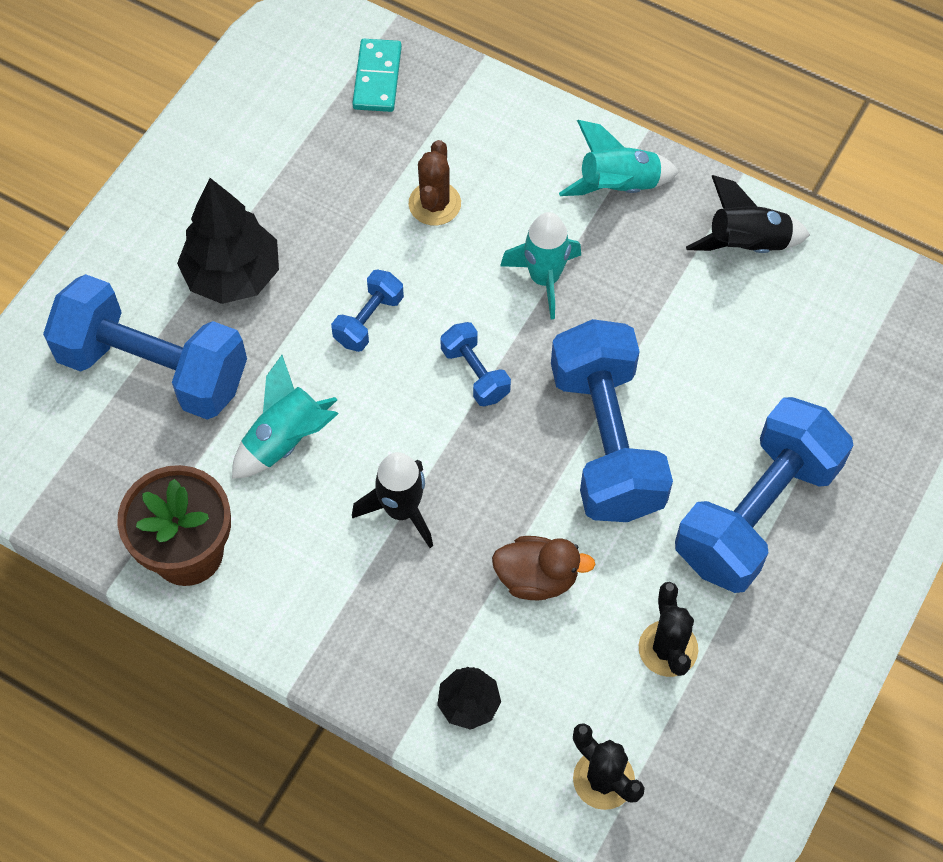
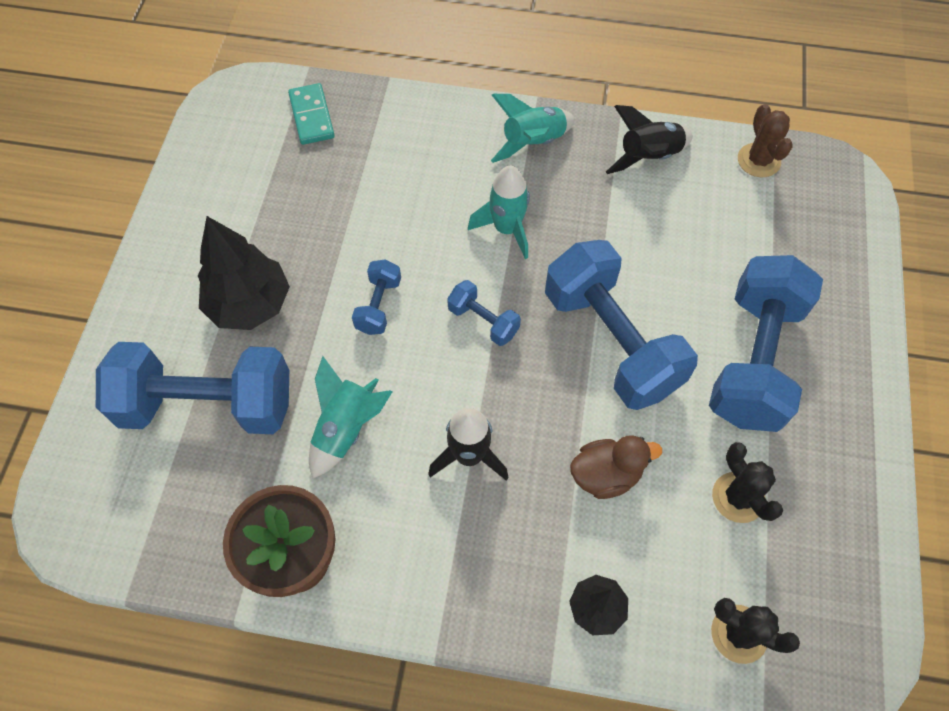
camera: 20 degrees left, 0 degrees up
brown cactus [409,140,461,226] -> brown cactus moved to [738,104,793,177]

